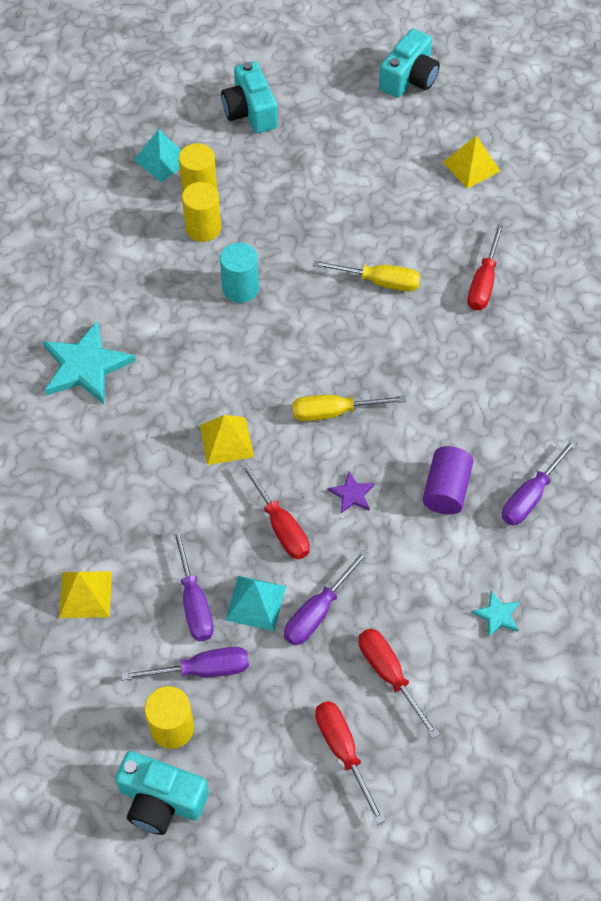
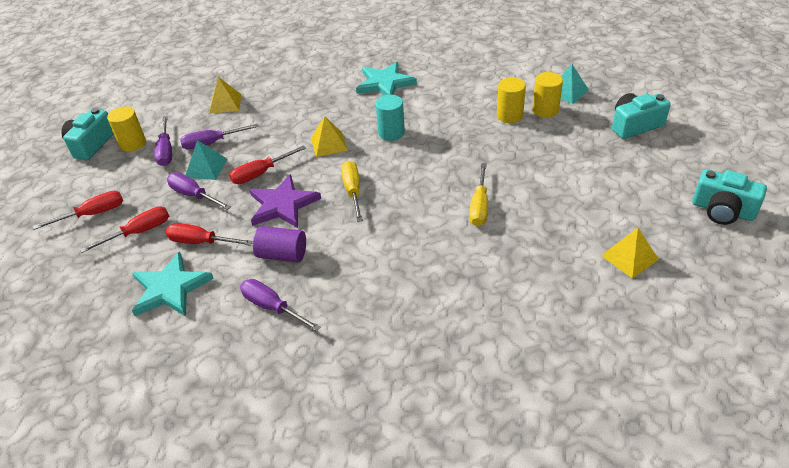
camera: 90 degrees right, 15 degrees down
turquoise cylinder [220,242,259,303] -> turquoise cylinder moved to [376,95,405,141]
purple star [328,472,374,514] -> purple star [250,174,321,228], size x2.14
red screwdriver [467,224,504,311] -> red screwdriver moved to [166,223,253,246]
turquoise star [471,591,519,638] -> turquoise star [132,252,214,316], size x2.14

